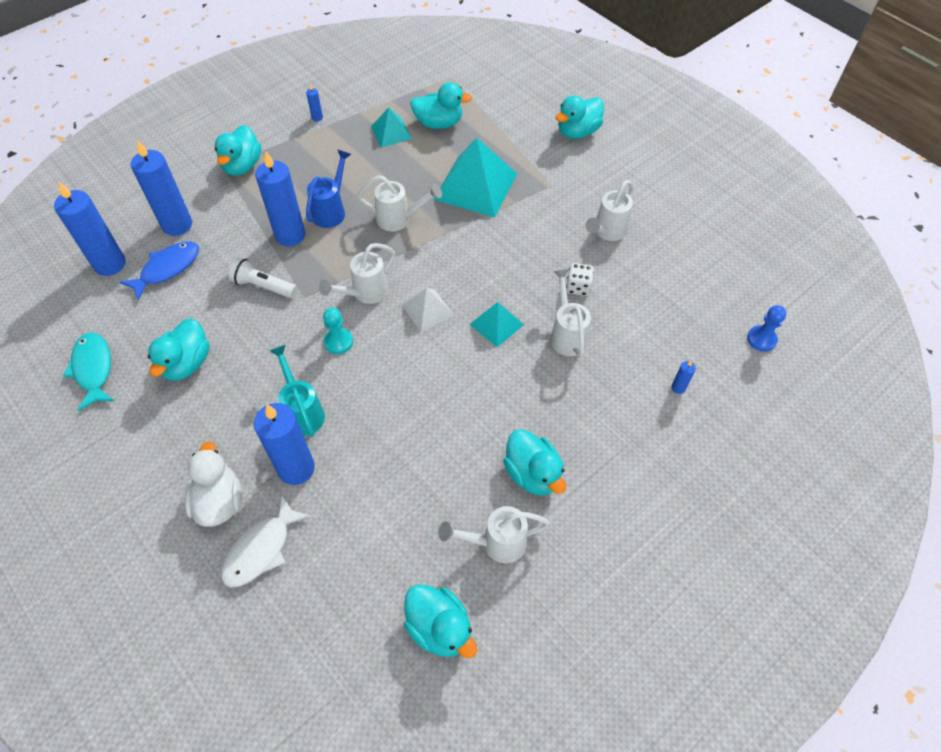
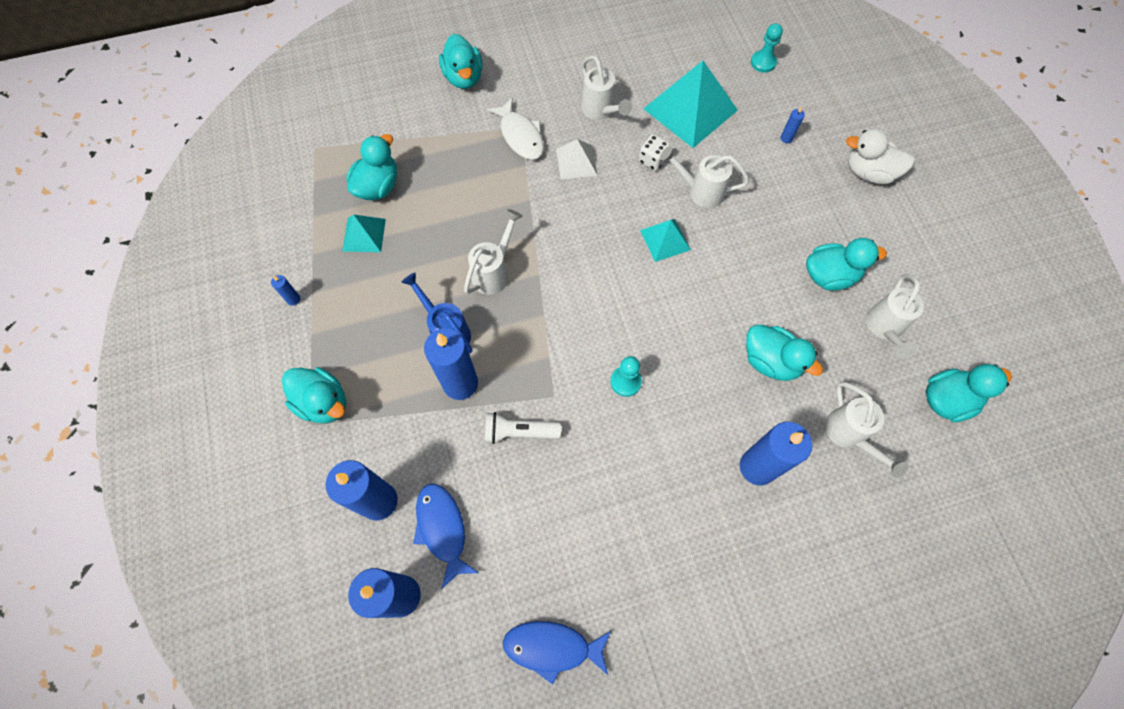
camera: 65 degrees left, 10 degrees up
turquoise fish [63,333,114,411] -> blue fish [503,621,611,685]
turquoise duck [148,318,210,381] -> turquoise duck moved to [746,325,823,381]
white duck [184,441,242,527] -> white duck moved to [846,129,915,184]
white fish [221,495,311,588] -> white fish moved to [486,97,544,160]
white flashlight [229,257,297,298] -> white flashlight turned 45 degrees clockwise [485,412,561,444]
turquoise watering can [269,345,325,437] -> none
white watering can [319,243,395,304] -> white watering can moved to [825,382,909,478]
white pyramid [402,288,454,332] -> white pyramid moved to [556,139,598,179]
turquoise pyramid [433,138,517,218] -> turquoise pyramid moved to [643,61,738,148]
blue pawn [747,305,787,352] -> turquoise pawn [751,23,783,73]

